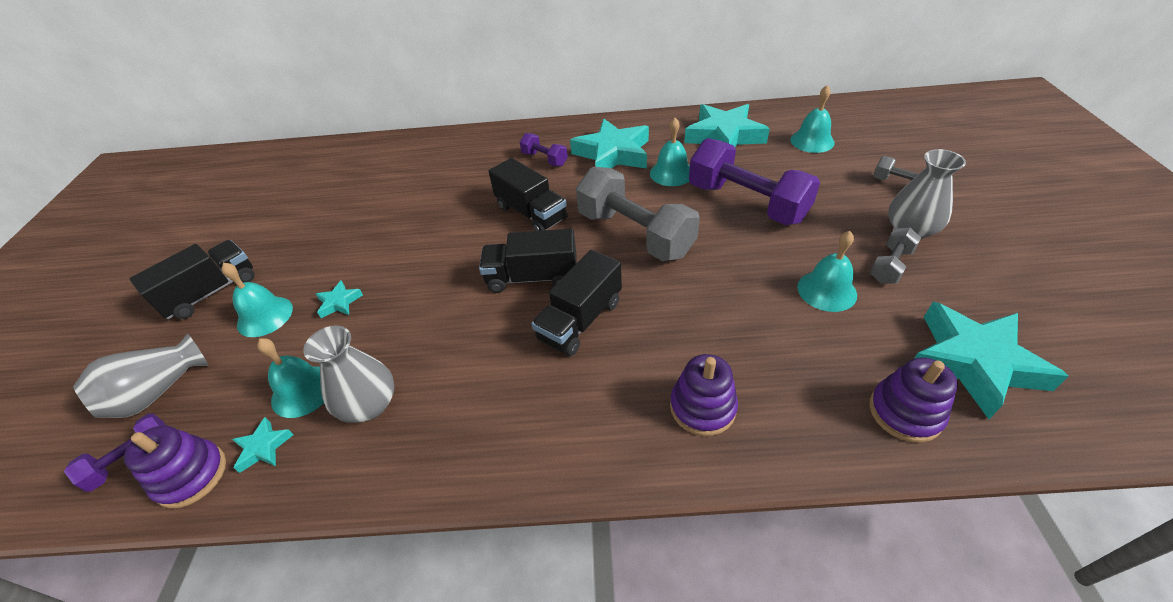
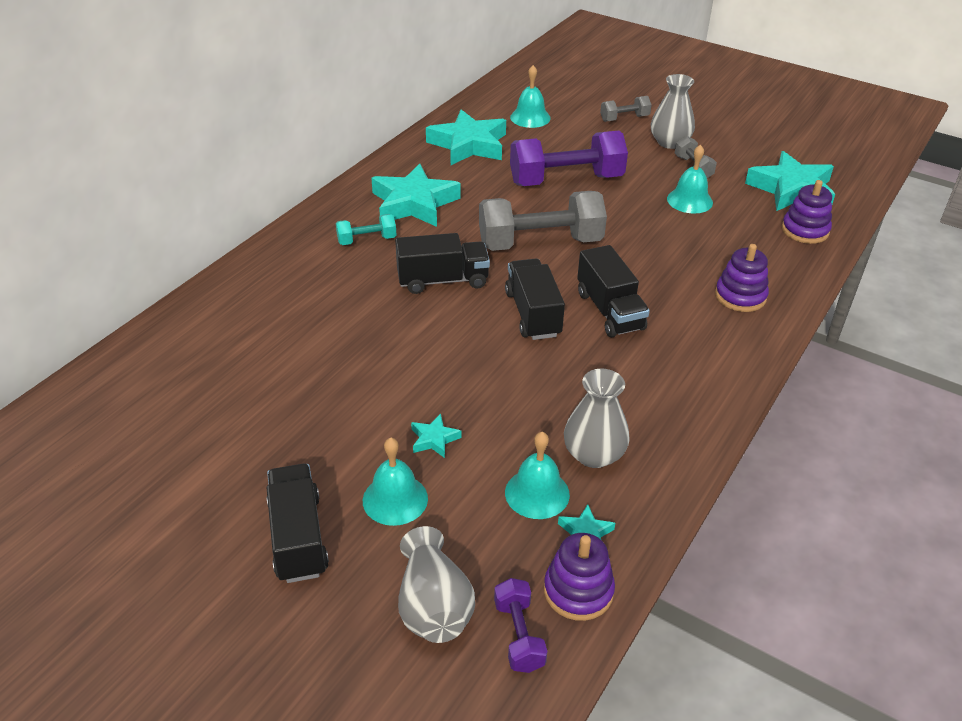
camera: 60 degrees left, 5 degrees down
black truck [479,228,577,293] -> black truck turned 135 degrees clockwise [505,258,565,340]
purple dumbbell [520,133,568,166] -> turquoise dumbbell [336,214,396,245]
turquoise bell [650,118,690,186] -> none

